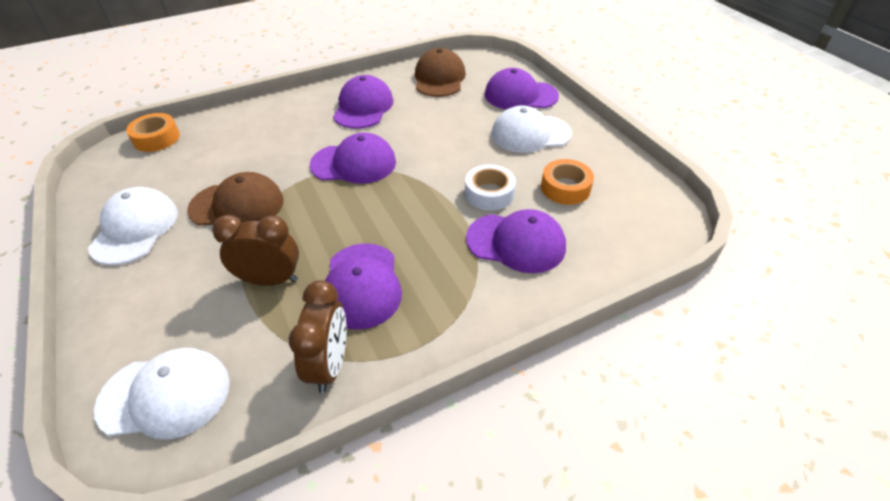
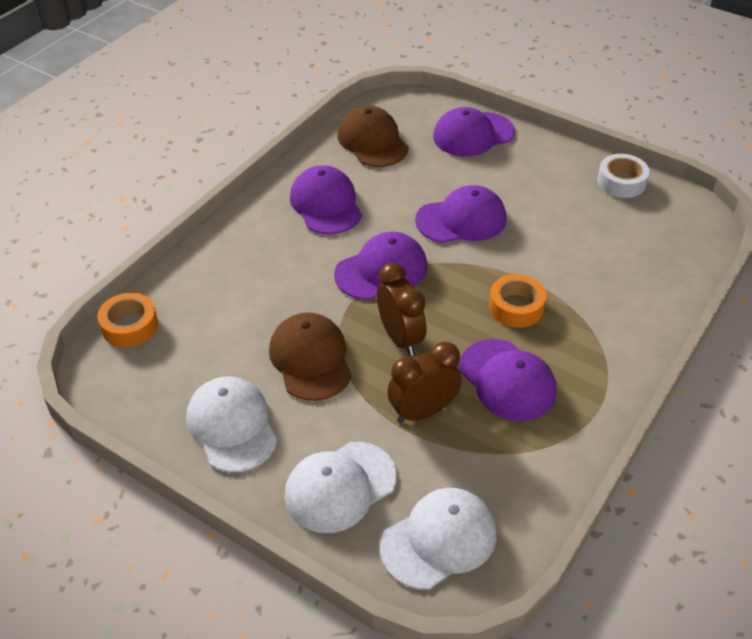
camera: 30 degrees left, 0 degrees up
brown cap [187,172,284,226] -> brown cap turned 75 degrees counterclockwise [269,312,352,401]
brown clock [288,280,347,393] -> brown clock moved to [377,263,426,356]
white tape [465,164,516,211] -> white tape moved to [597,154,650,198]
purple cap [466,209,566,273] -> purple cap moved to [415,185,507,243]
white cap [491,105,572,153] -> white cap moved to [284,442,397,533]
orange tape [541,159,594,205] -> orange tape moved to [489,274,546,328]

